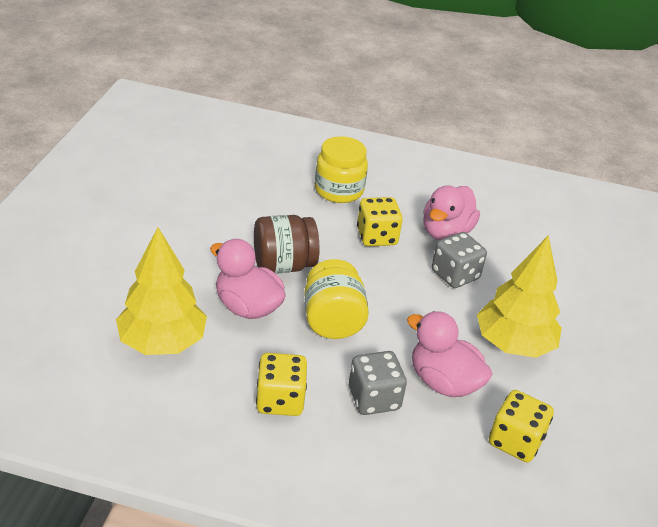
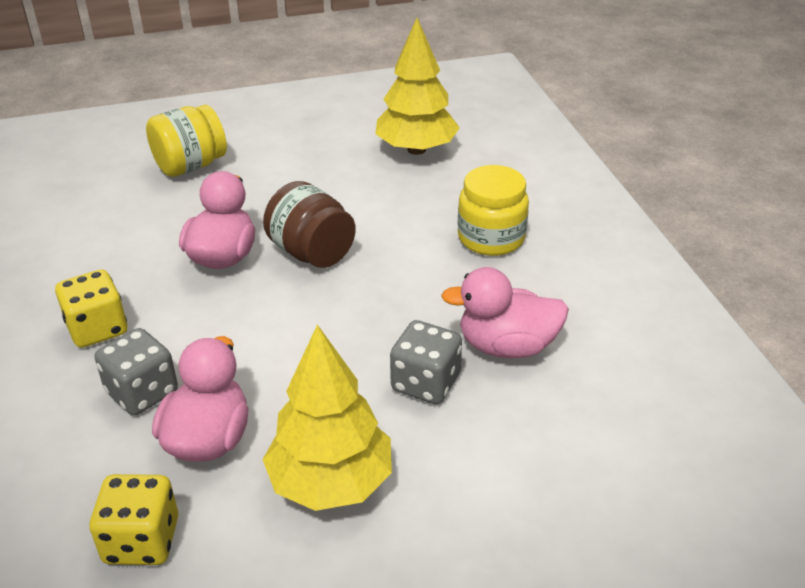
camera: 65 degrees right, 0 degrees up
yellow tree [116,227,207,355] -> yellow tree moved to [376,18,460,155]
yellow jar [304,259,369,339] -> yellow jar moved to [146,105,227,177]
yellow dice [357,197,403,246] -> none

